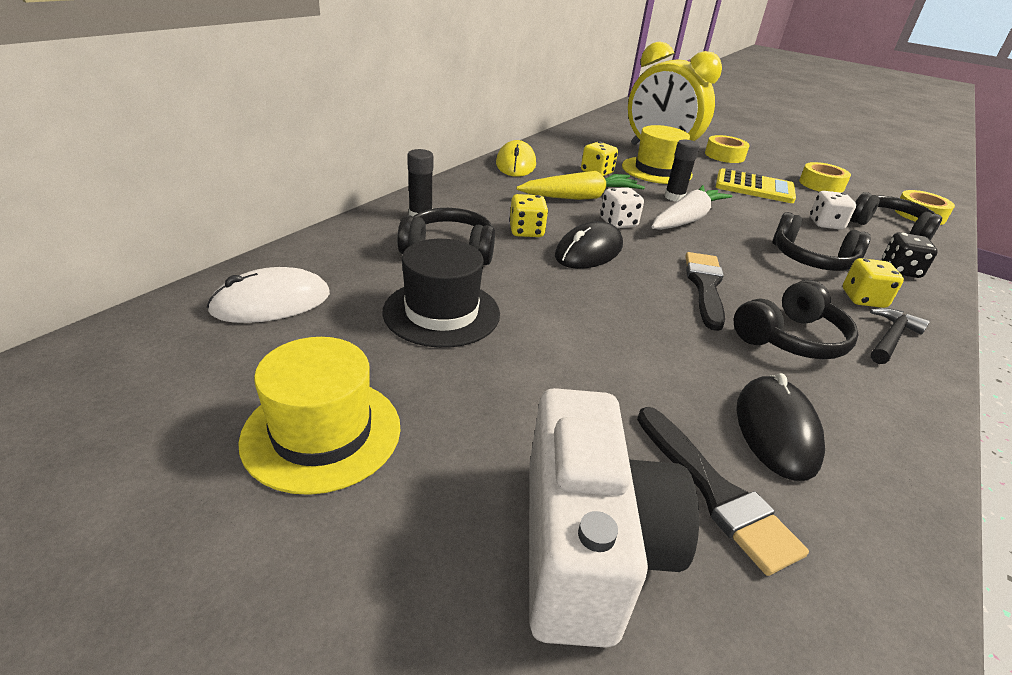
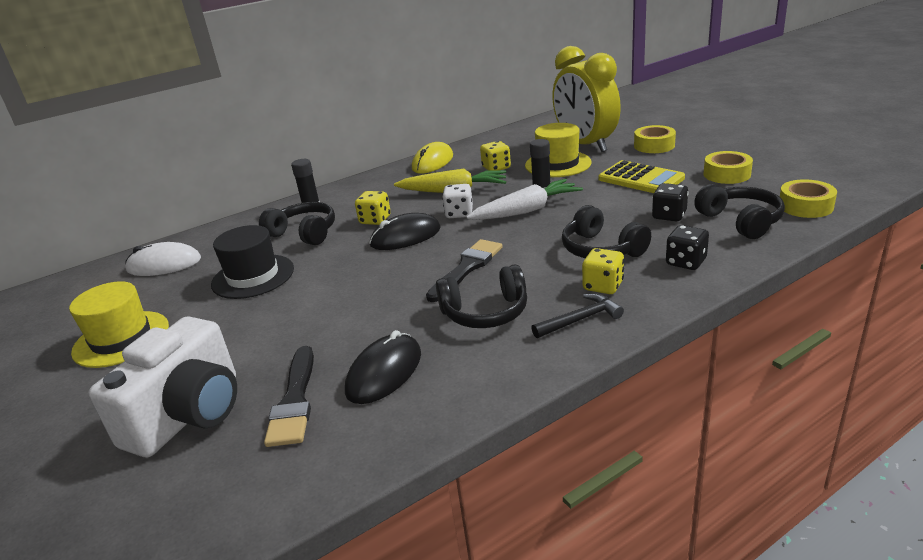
camera: 30 degrees right, 5 degrees down
white dice [810,191,856,230] -> black dice [652,183,689,221]

